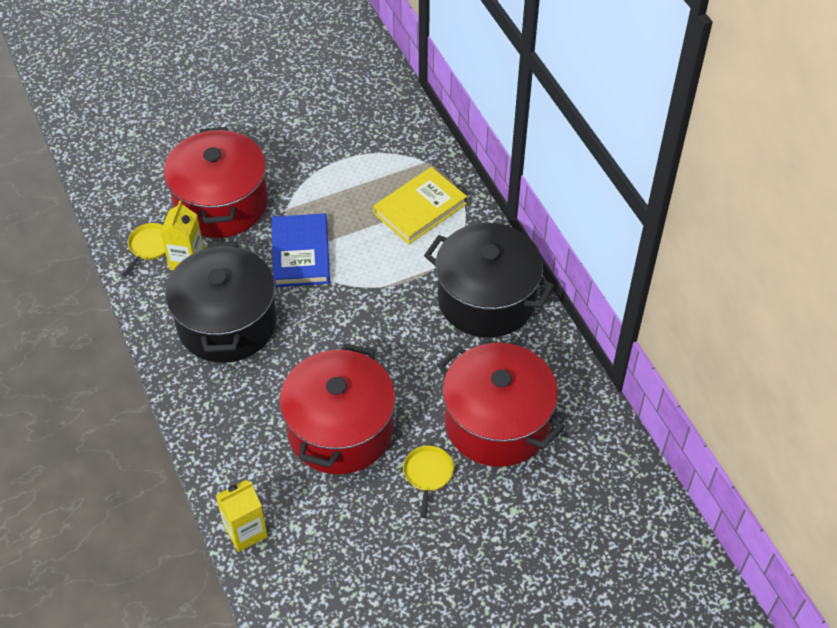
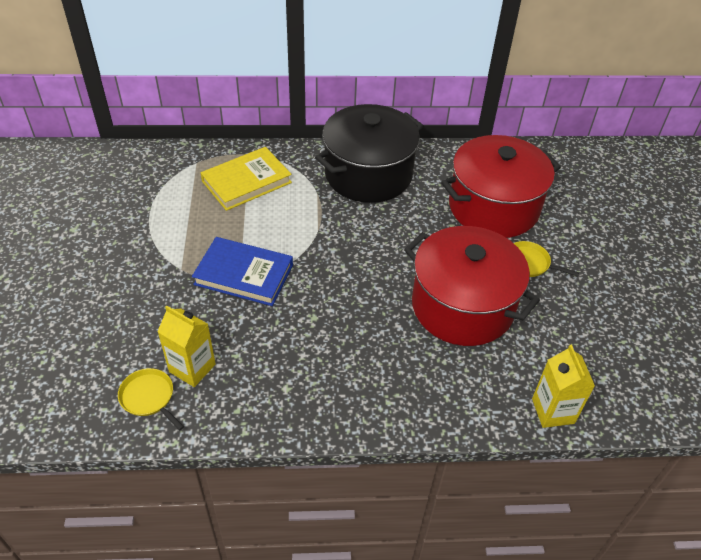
camera: 70 degrees left, 5 degrees down
red pot [164,127,268,238] -> none
black pot [165,242,277,363] -> none
yellow book [373,167,467,244] -> yellow book turned 75 degrees clockwise [201,147,292,211]

